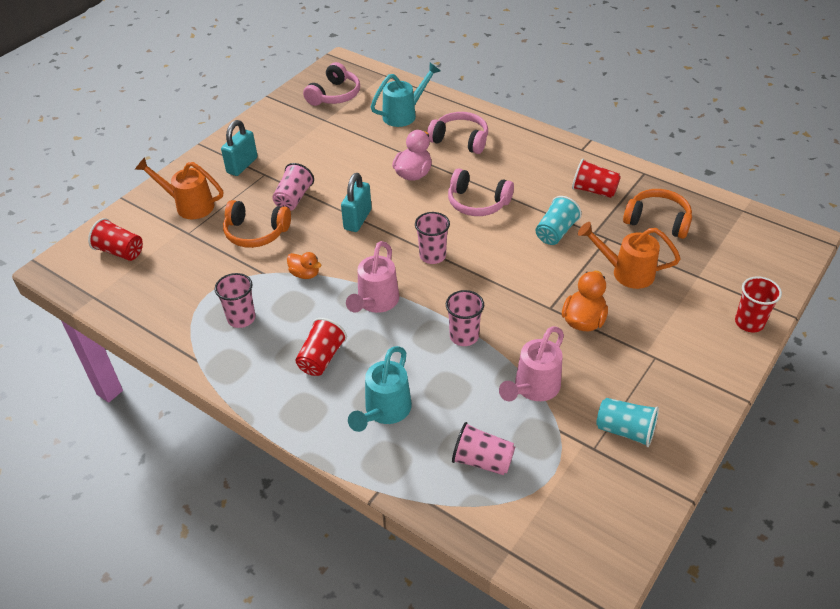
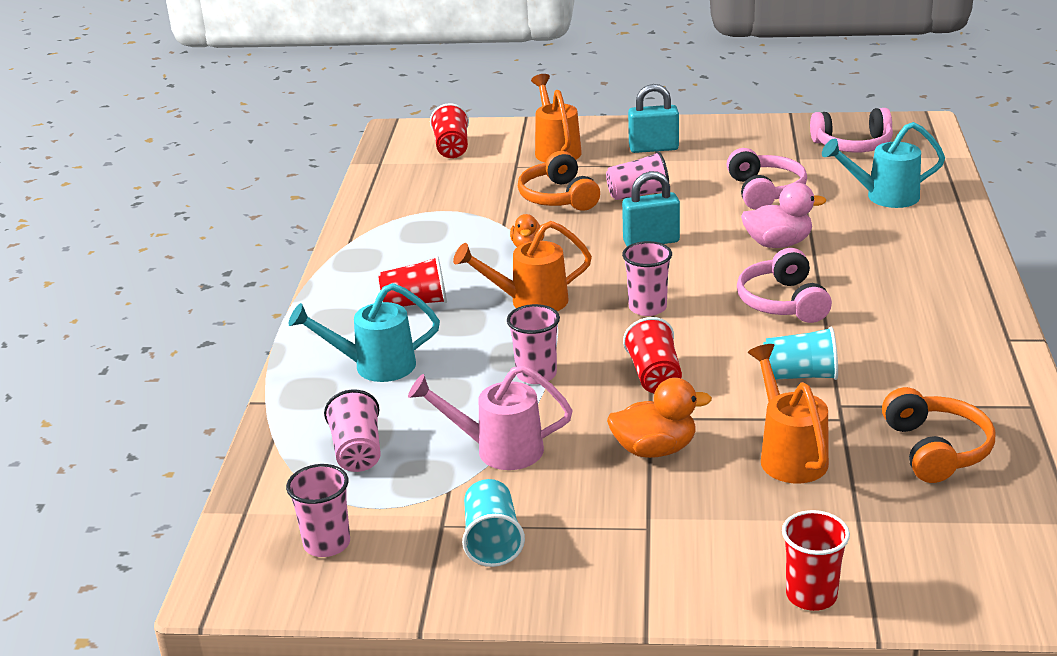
camera: 60 degrees right, 15 degrees down
pink cup [215,273,256,328] -> pink cup moved to [286,464,350,557]
pink watering can [346,241,399,313] -> orange watering can [453,221,592,311]
turquoise watering can [371,63,440,127] -> turquoise watering can turned 150 degrees clockwise [822,122,945,208]
pink headphones [427,112,488,154] -> pink headphones moved to [727,148,807,210]
red cup [572,159,621,198] -> red cup moved to [623,317,682,393]

